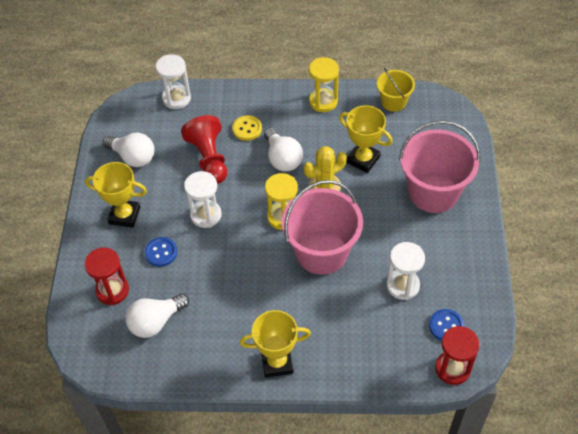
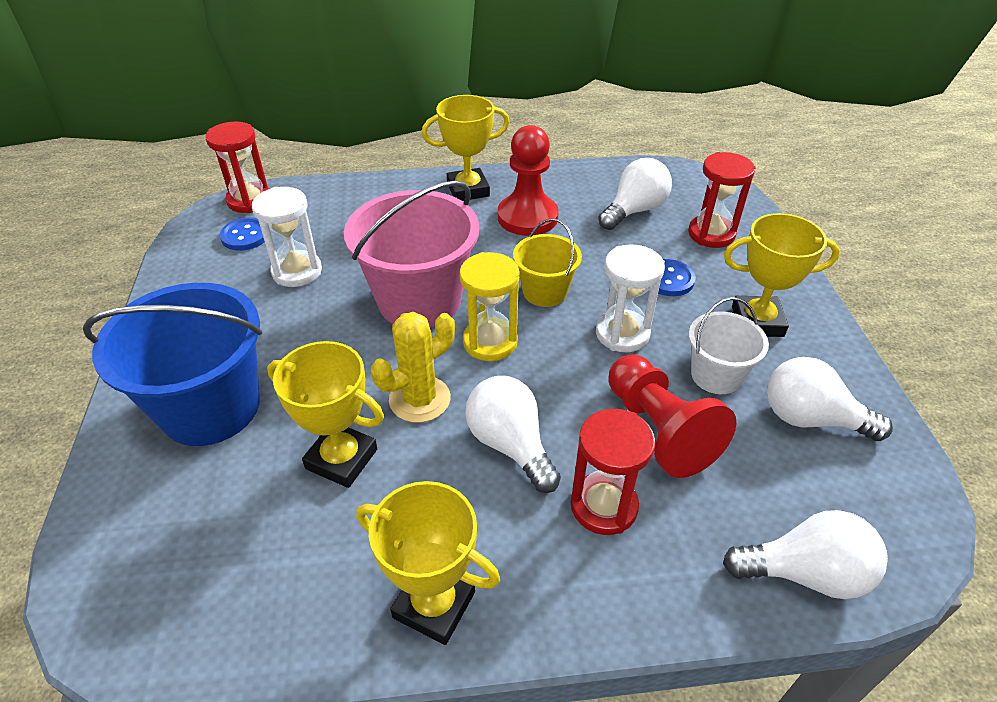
camera: 170 degrees right, 10 degrees down
white hourglass [156,54,191,109] -> white light bulb [723,510,888,599]
yellow button [232,115,262,141] -> red hourglass [571,409,655,535]
yellow hourglass [309,57,339,112] -> yellow trophy [356,481,500,645]
yellow bucket [377,68,415,112] -> yellow bucket moved to [513,218,582,307]
pink bucket [399,120,480,213] -> blue bucket [83,283,262,446]
none -> red pawn [498,125,559,236]
none -> white bucket [689,297,769,394]

